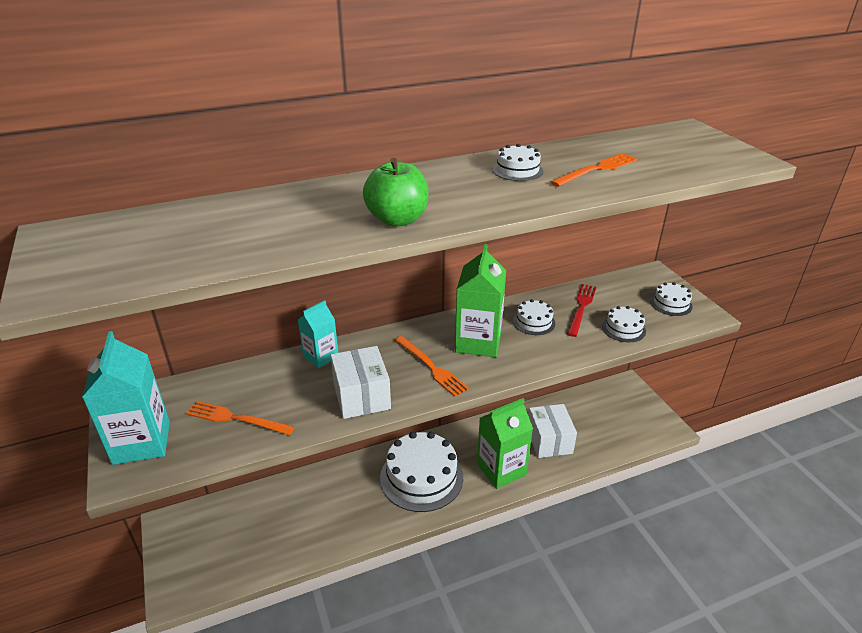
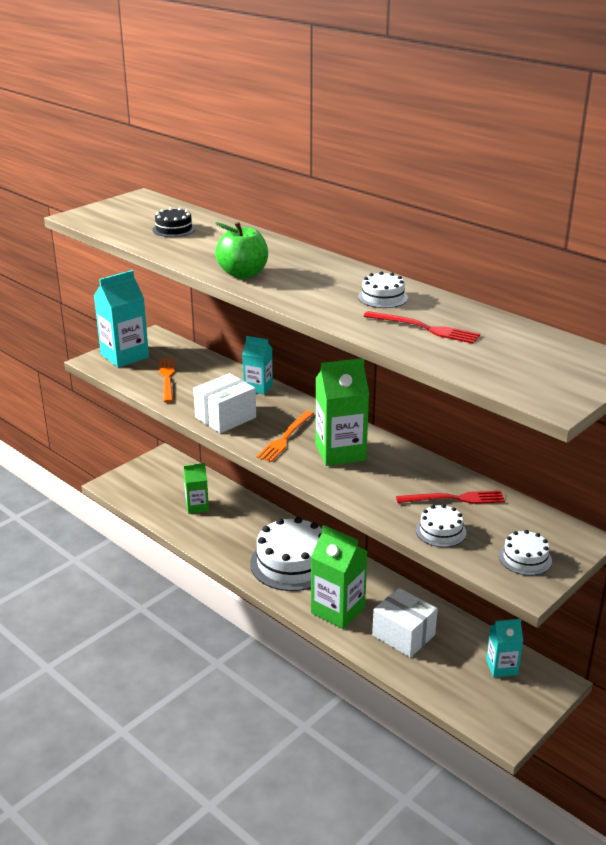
camera: 65 degrees right, 5 degrees down
white cake [513,299,555,335] -> none
white box [528,404,577,458] -> white box turned 75 degrees clockwise [372,588,438,657]
orange fork [551,153,637,187] -> red fork [364,311,480,344]
none -> black cake [152,207,196,237]
none -> green carton [183,463,209,514]
none -> turquoise carton [486,619,523,678]

